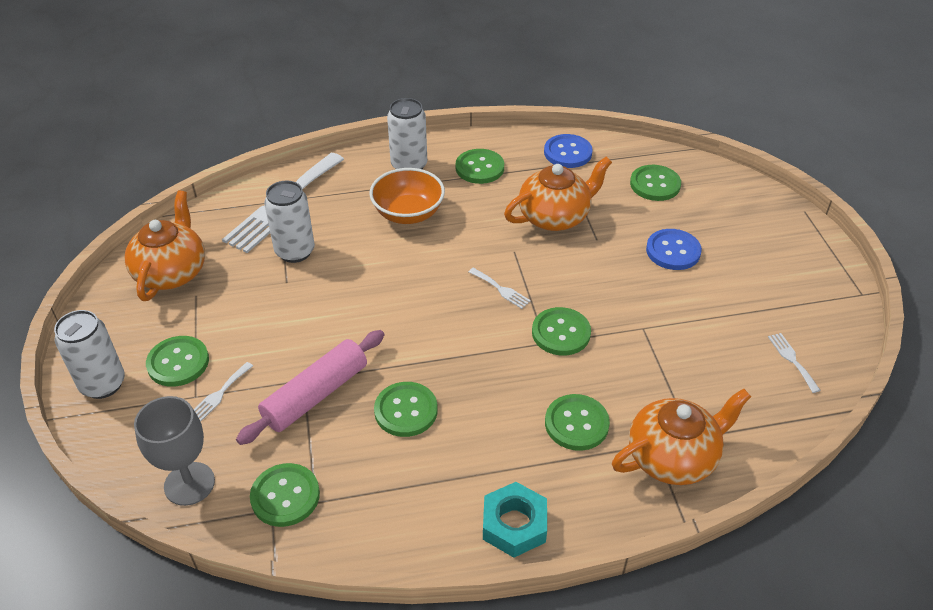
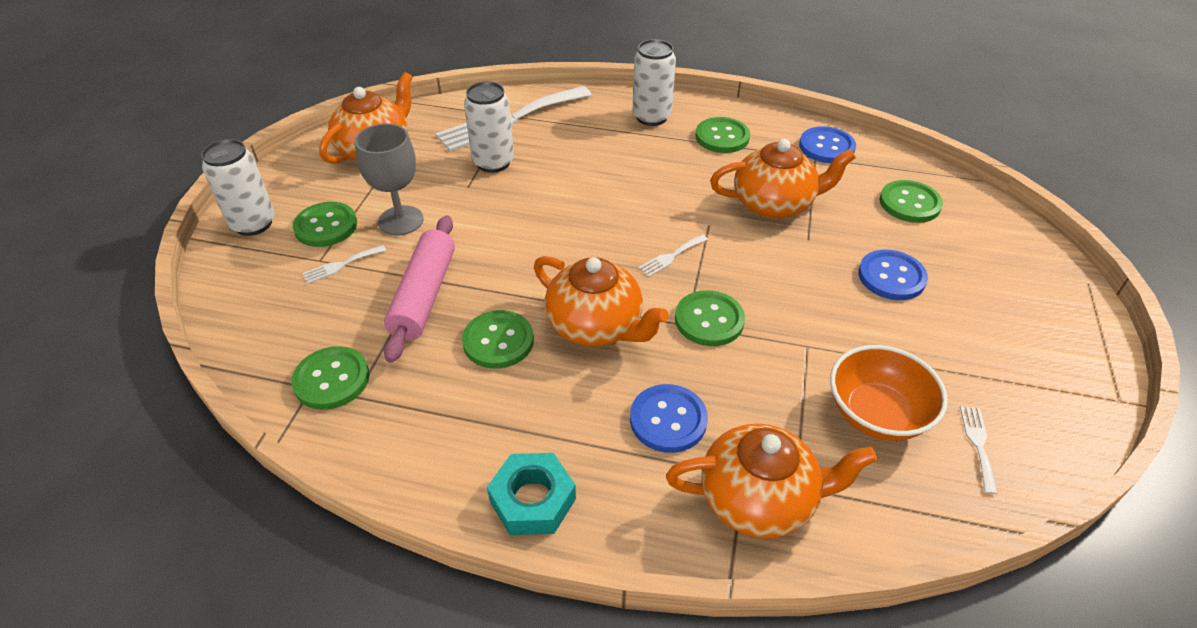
camera: 25 degrees right, 0 degrees up
grey goblet [134,396,215,506] -> grey goblet moved to [355,123,423,236]
pink rolling pin [236,330,384,445] -> pink rolling pin turned 60 degrees counterclockwise [384,215,455,363]
orange bowl [370,168,445,224] -> orange bowl moved to [830,345,948,441]
white fork [469,268,531,309] -> white fork turned 75 degrees clockwise [638,234,708,277]
green button [545,394,610,451] -> blue button [630,384,708,453]
none -> orange teapot [534,256,669,347]

